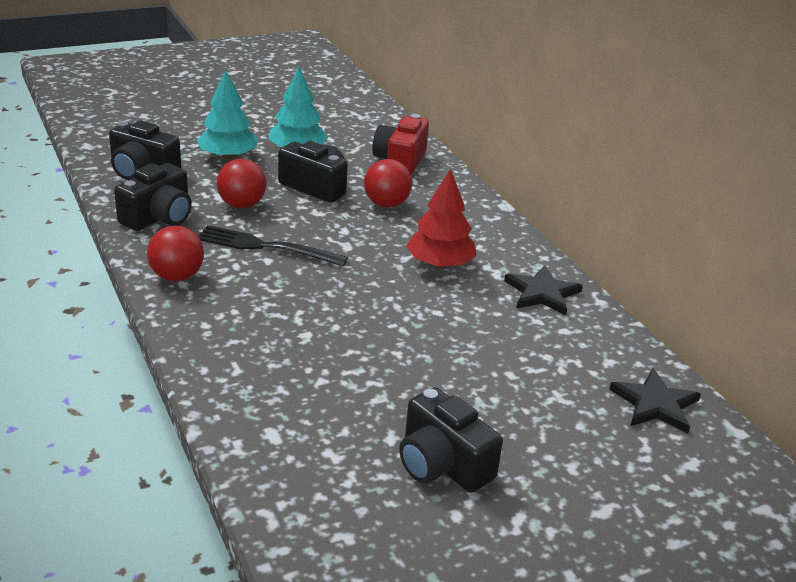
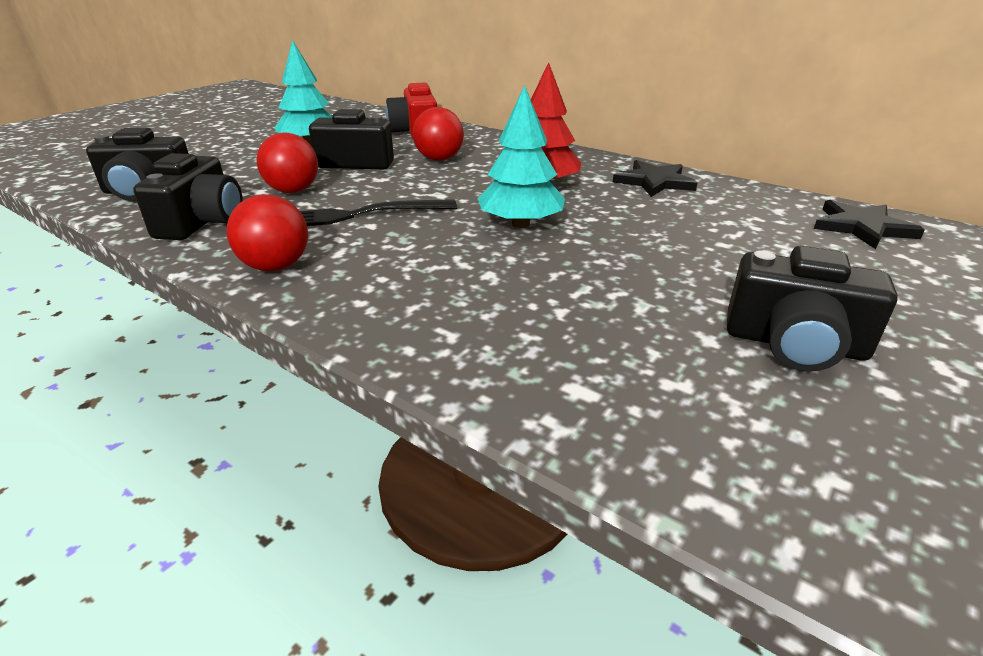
camera: 25 degrees left, 0 degrees up
turquoise tree [197,70,258,160] -> turquoise tree moved to [477,85,565,228]

